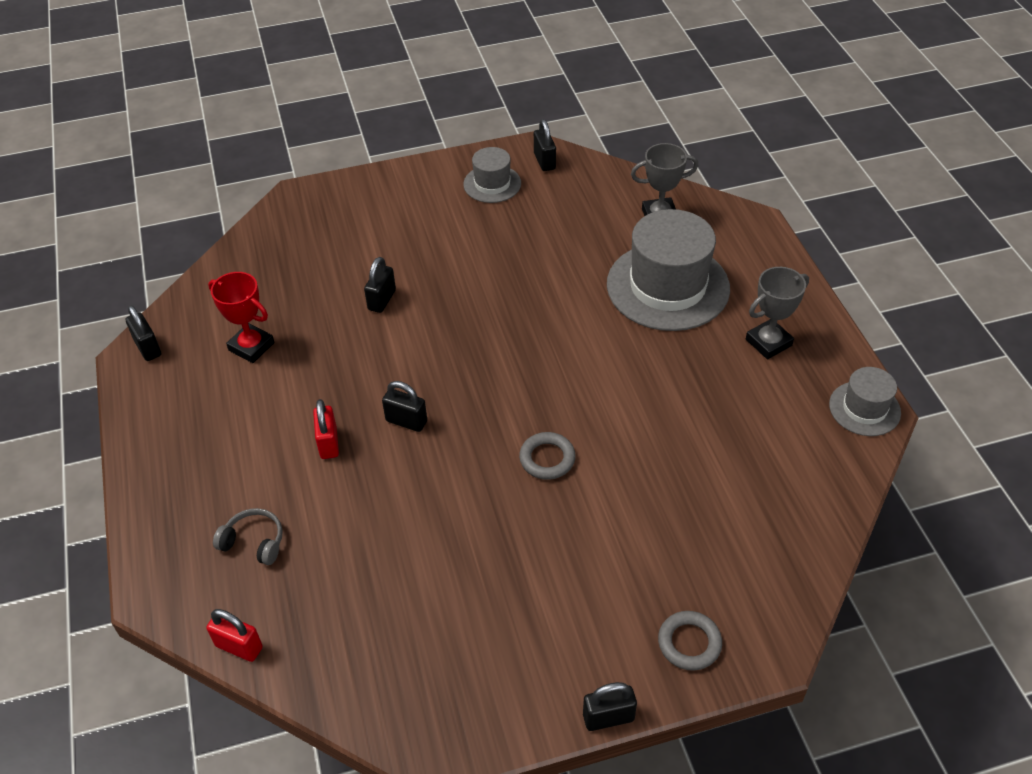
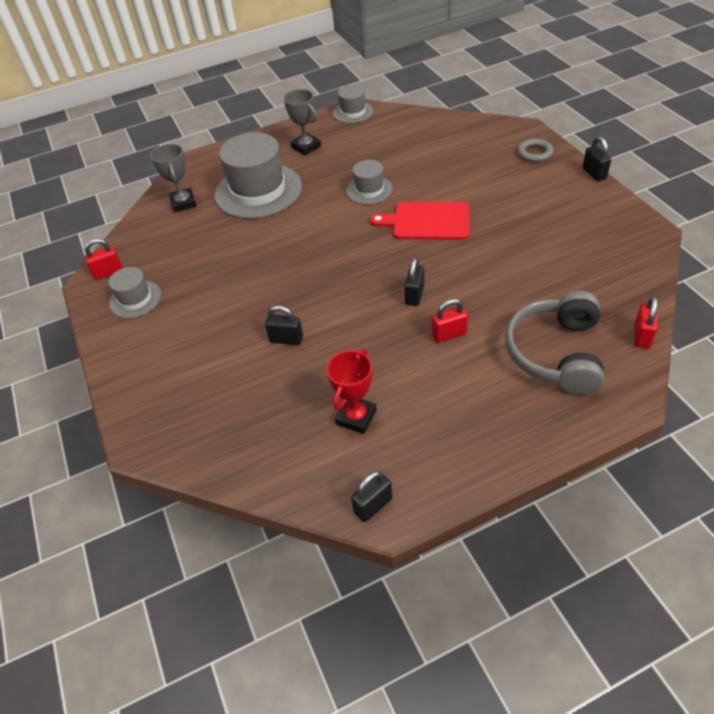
camera: 95 degrees left, 0 degrees up
grey headphones [213,508,283,565] -> grey headphones [505,291,605,395], size x2.12
grey ring [519,432,576,480] -> red cutting board [370,202,469,240]
black padlock [534,119,556,171] -> red padlock [84,238,123,280]
none -> grey hat [346,160,393,205]

